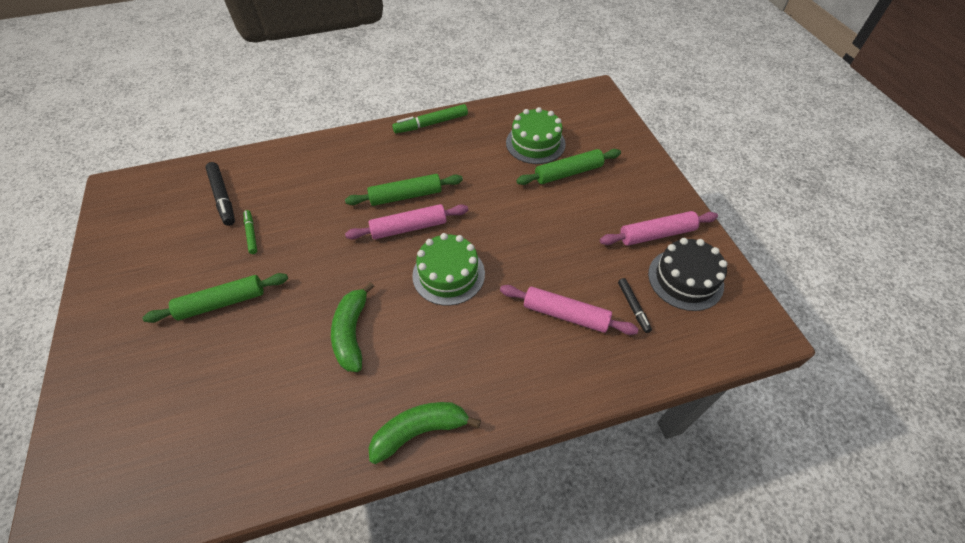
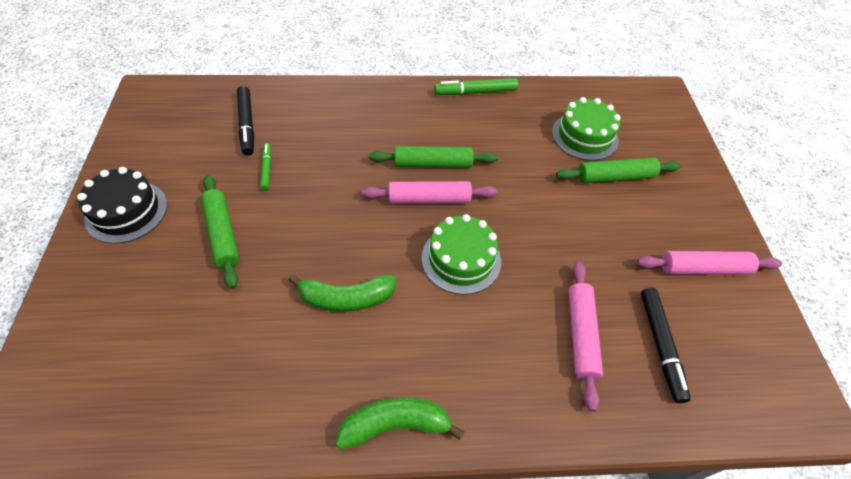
camera: 10 degrees right, 0 degrees up
green rolling pin [142,273,288,323] -> green rolling pin turned 75 degrees clockwise [201,175,240,289]
green banana [331,282,374,372] -> green banana turned 105 degrees counterclockwise [288,275,397,312]
pink rolling pin [500,285,639,335] -> pink rolling pin turned 60 degrees clockwise [569,261,603,412]
black marker [618,278,652,333] -> black marker [641,288,691,403], size x1.66
black cake [648,238,727,311] -> black cake moved to [77,167,167,244]

